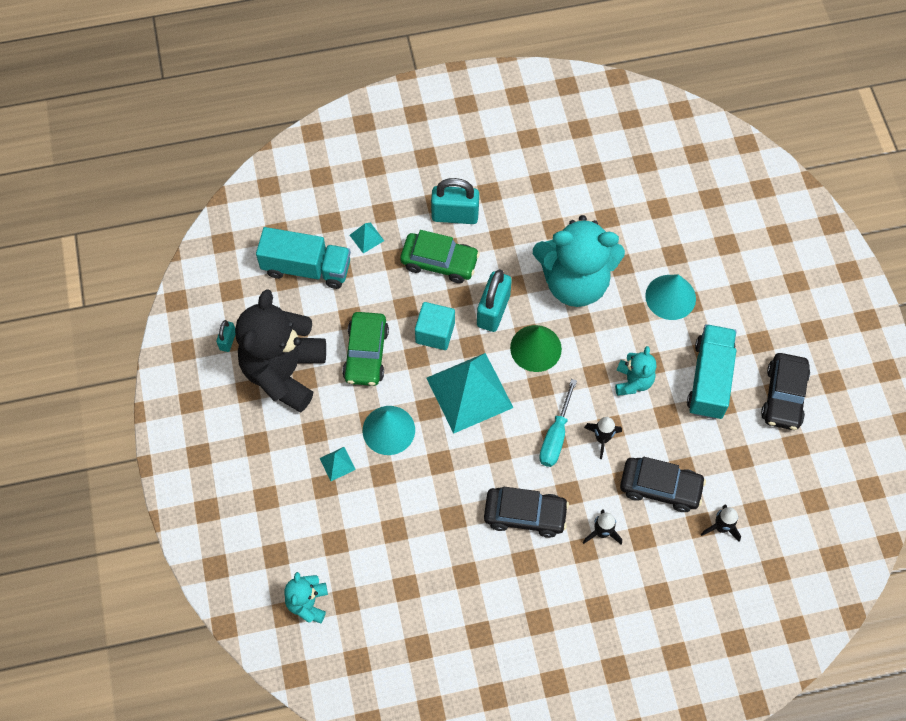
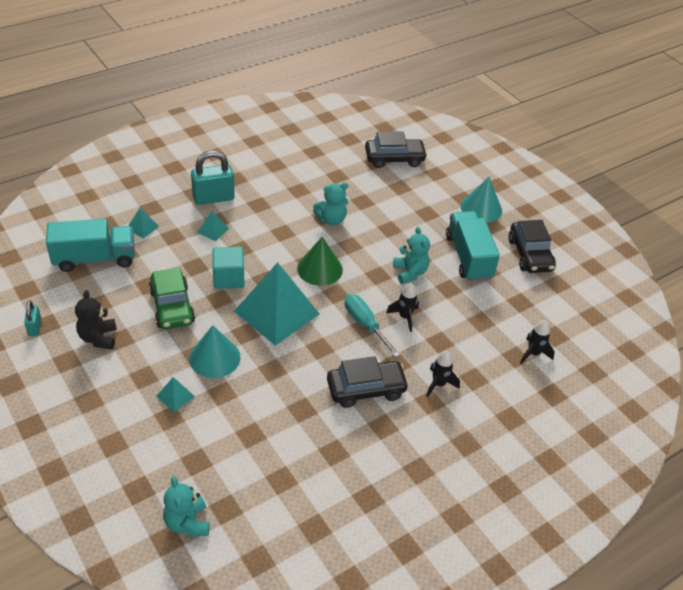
camera: 25 degrees left, 20 degrees down
black teddy bear [235,289,326,412] -> black teddy bear [75,290,117,350], size x0.47
green car [400,230,480,283] -> turquoise pyramid [197,211,229,241]
turquoise padlock [477,269,512,332] -> none
turquoise teddy bear [533,215,625,307] -> turquoise teddy bear [313,183,348,225], size x0.47
turquoise screwdriver [539,379,577,467] -> turquoise screwdriver turned 150 degrees clockwise [345,294,400,357]
black car [620,457,706,512] -> black car moved to [365,131,427,168]
turquoise cone [645,274,696,320] -> turquoise cone moved to [461,177,502,222]

